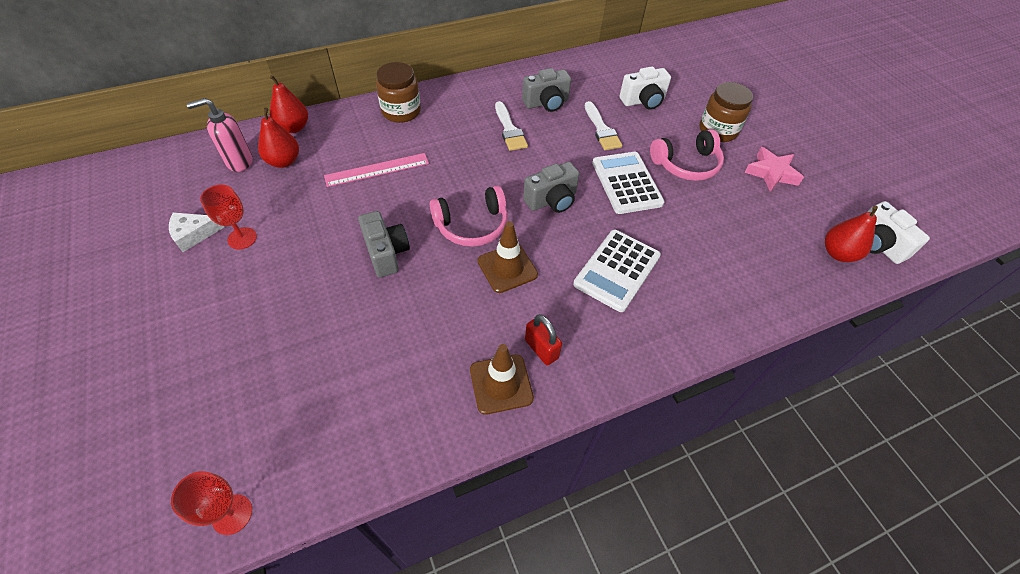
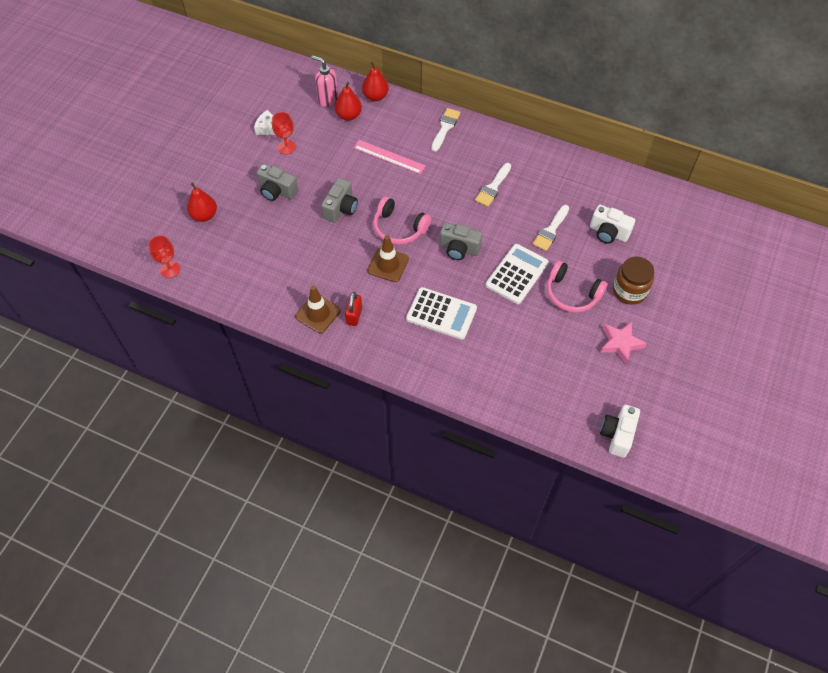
camera: 50 degrees right, 5 degrees up
brown jar [376,62,421,123] -> white brush [431,108,460,152]
grey camera [522,68,571,112] -> grey camera moved to [257,163,298,201]
white calculator [573,230,661,312] -> white calculator turned 150 degrees counterclockwise [406,287,477,340]
red pear [825,206,878,262] -> red pear moved to [187,182,217,222]

